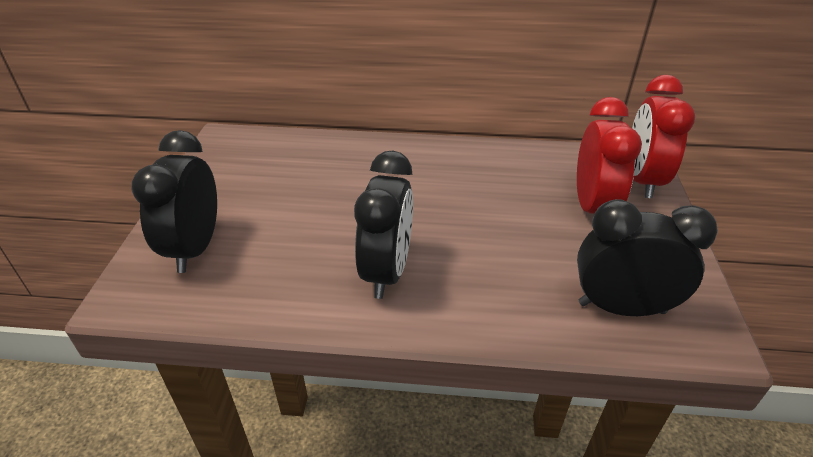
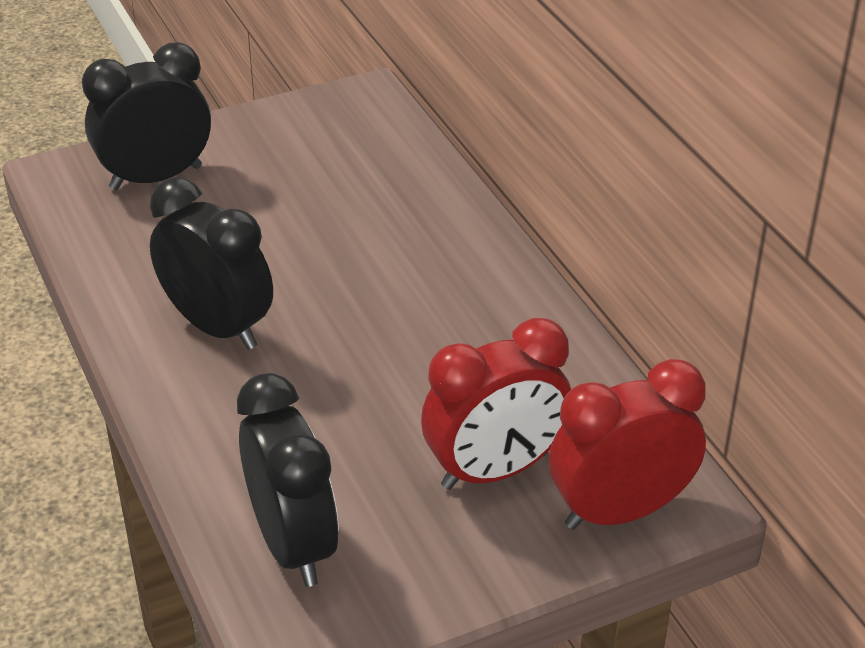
camera: 60 degrees right, 0 degrees up
black clock [354,151,413,299] -> black clock turned 120 degrees counterclockwise [150,177,273,350]

